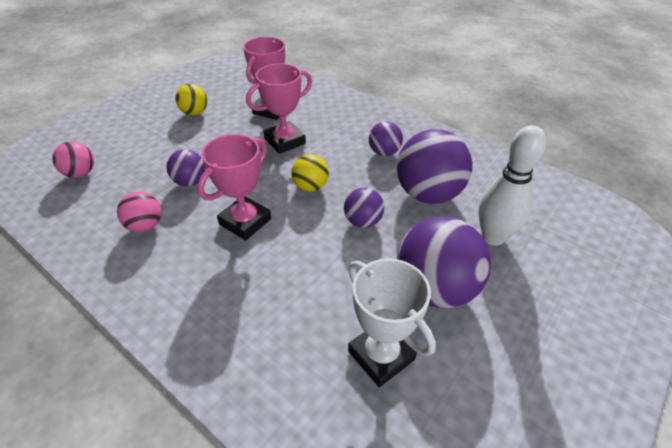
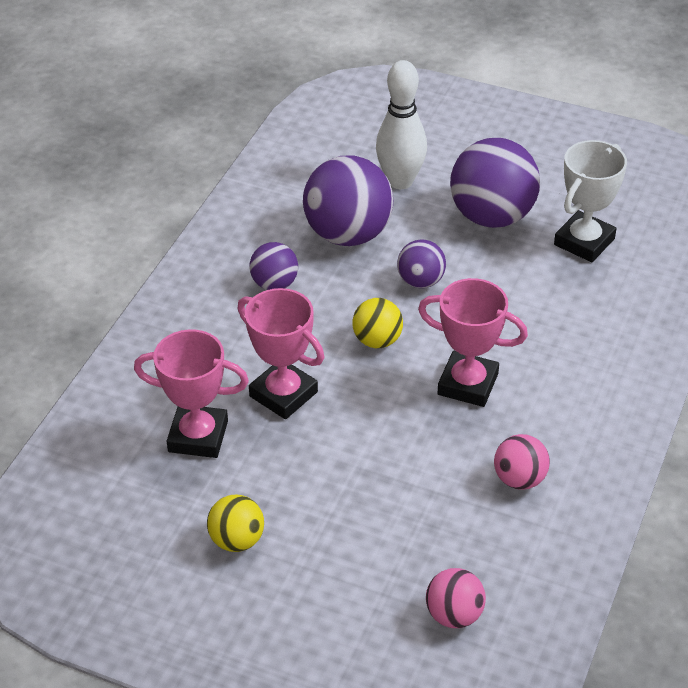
camera: 105 degrees left, 0 degrees up
purple ball [167,149,205,186] -> none

